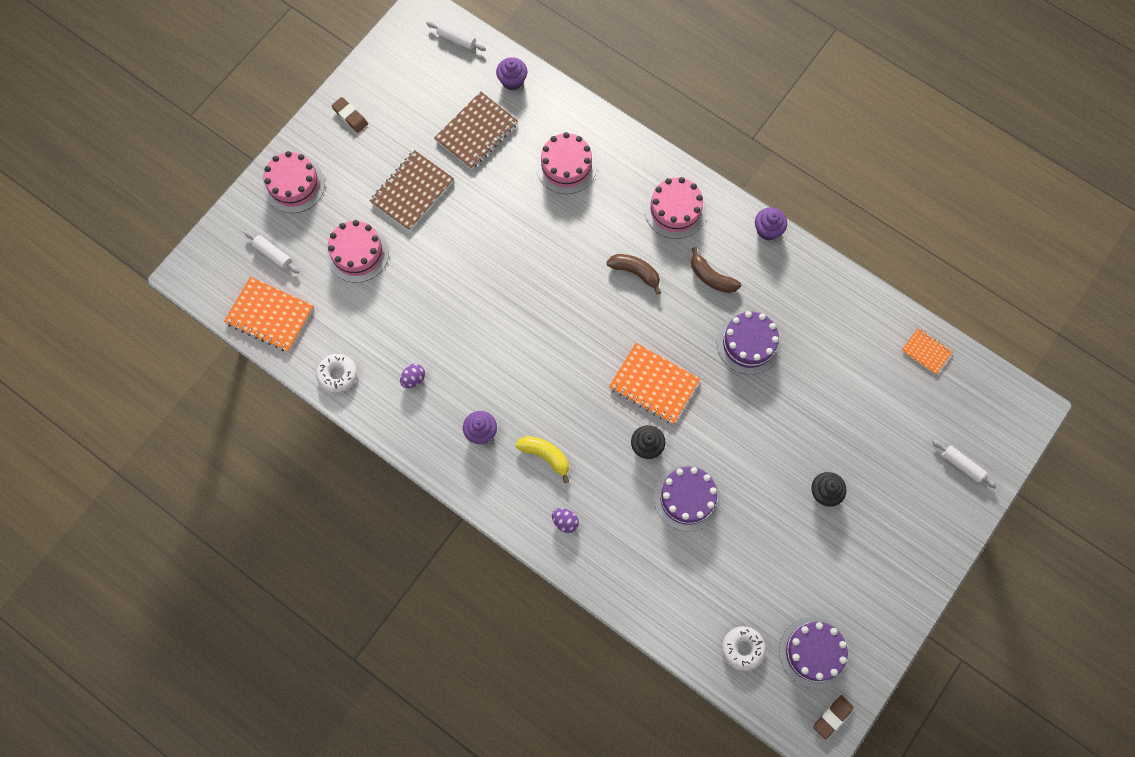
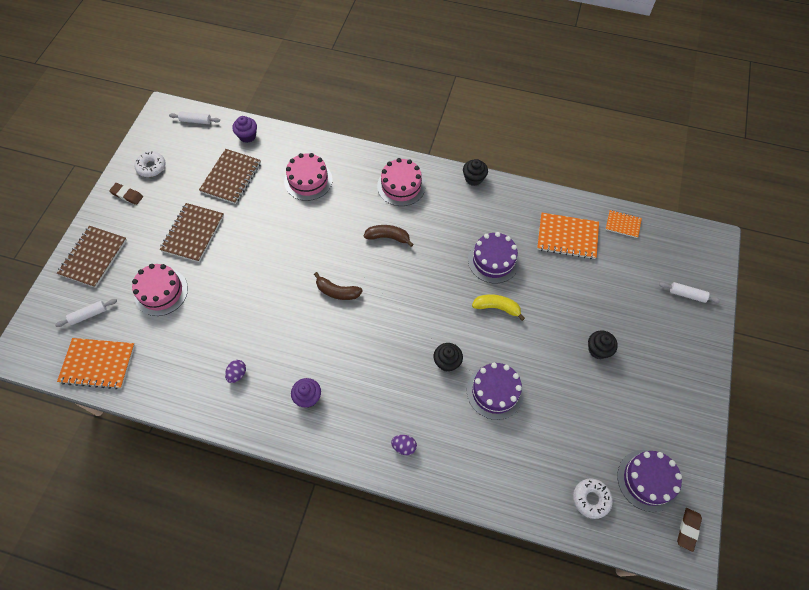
camera: 20 degrees left, 10 degrees down
white rolling pin [244,231,299,273] -> white rolling pin turned 45 degrees counterclockwise [55,299,117,327]
pink cake [263,151,325,213] -> brown notebook [57,226,127,288]
white donut [316,354,357,393] -> white donut moved to [134,151,165,177]
yellow banana [516,436,569,483] -> yellow banana moved to [472,294,525,321]
orange notebook [609,343,700,424] -> orange notebook moved to [537,213,599,259]
brown banana [691,247,741,293] -> brown banana moved to [314,272,363,300]
purple cupcake [755,207,787,240] -> black cupcake [463,159,488,186]

